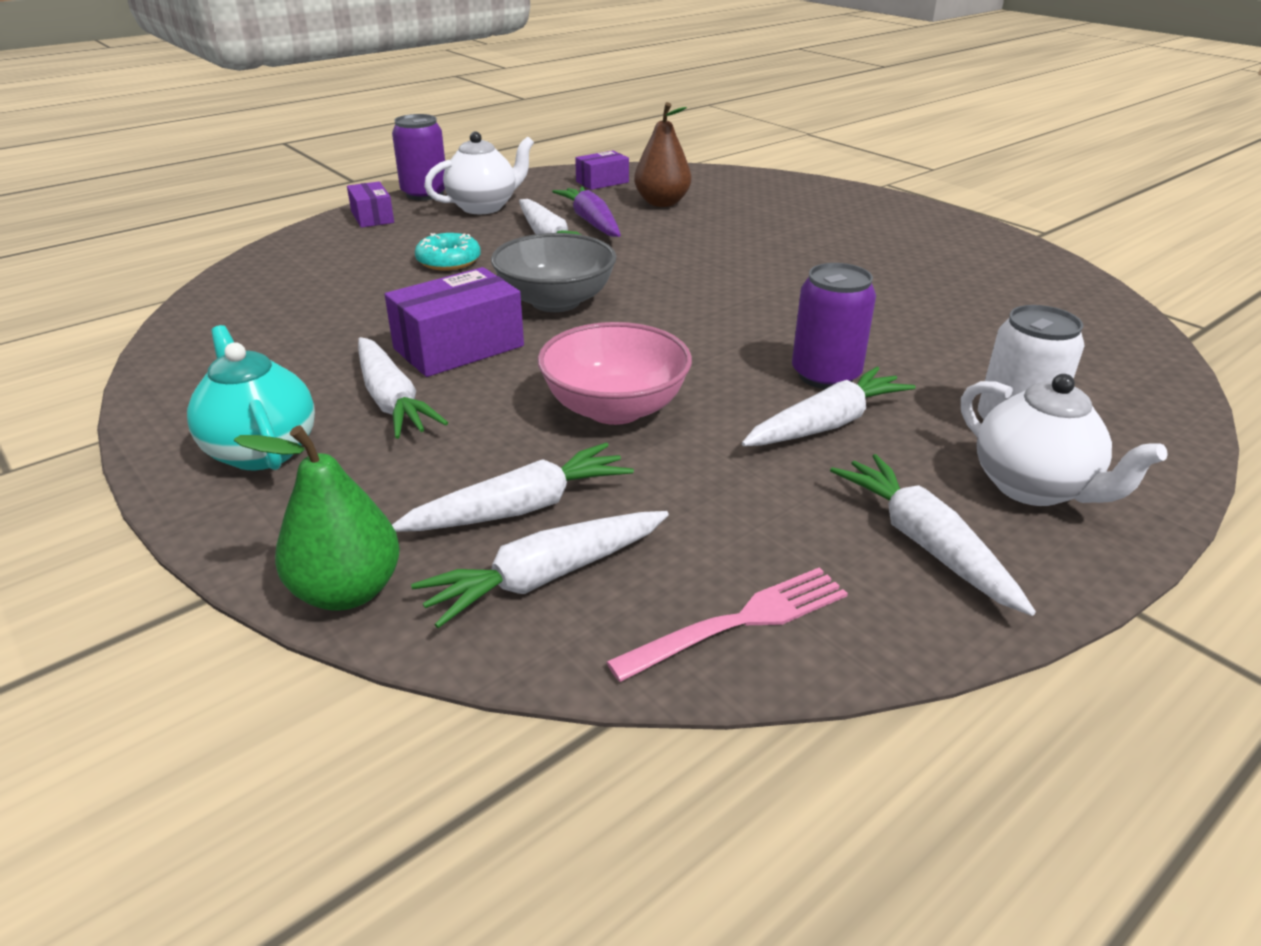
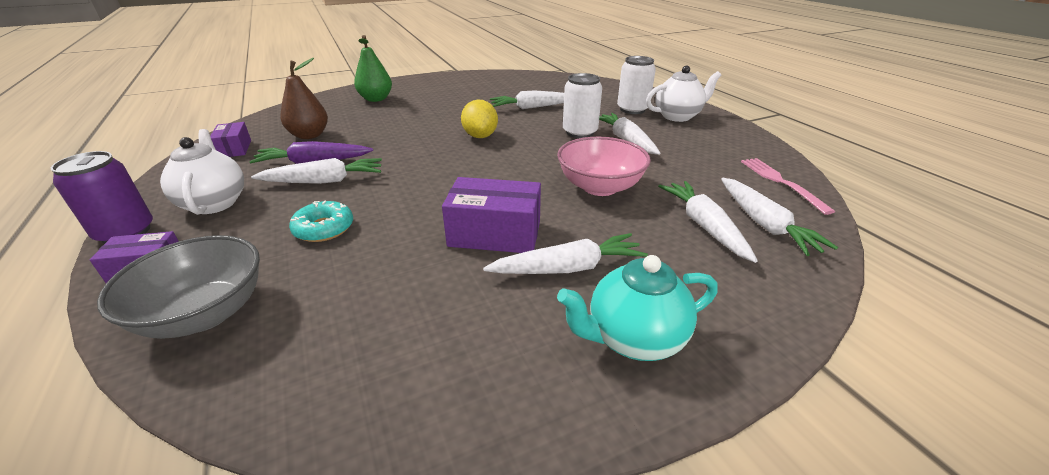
camera: 75 degrees left, 0 degrees up
green pear [234,425,400,611] -> green pear moved to [354,35,392,102]
purple box [385,267,524,377] -> purple box turned 60 degrees counterclockwise [442,177,541,253]
grey bowl [491,233,616,312] -> grey bowl moved to [97,235,260,339]
purple can [792,263,876,389] -> white can [563,73,602,138]
white carrot [830,454,1036,616] -> white carrot moved to [490,90,564,109]
none -> yellow lemon [461,100,498,138]

